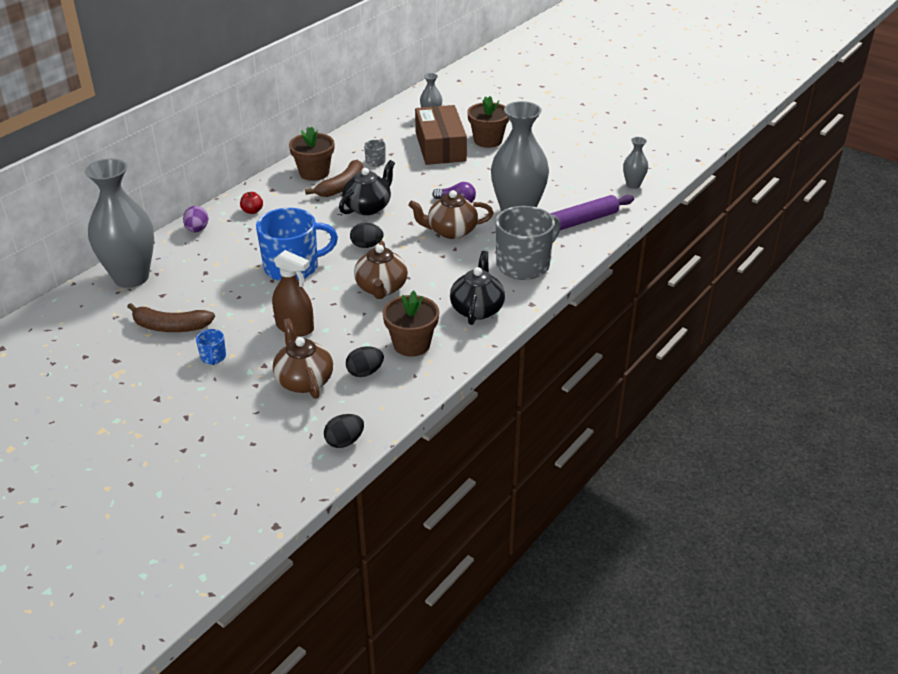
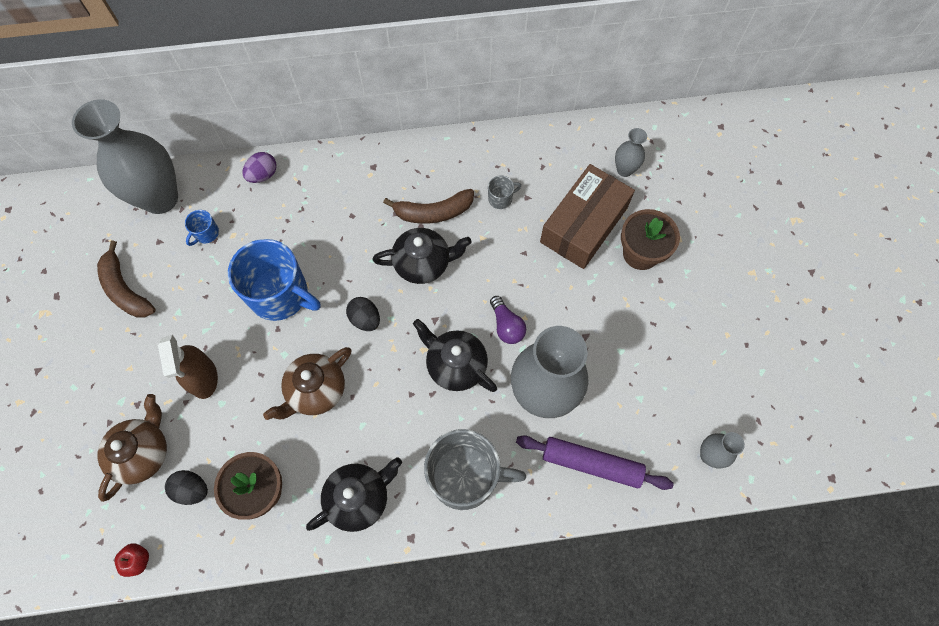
camera: 45 degrees right, 30 degrees up
blue mug [196,329,226,365] -> blue mug moved to [185,210,219,246]
red apple [240,192,263,214] -> red apple moved to [115,543,149,577]
brown flower pot [289,127,334,181] -> none
black egg [324,414,364,448] -> none
brown teapot [409,190,493,239] -> black teapot [413,319,497,392]

